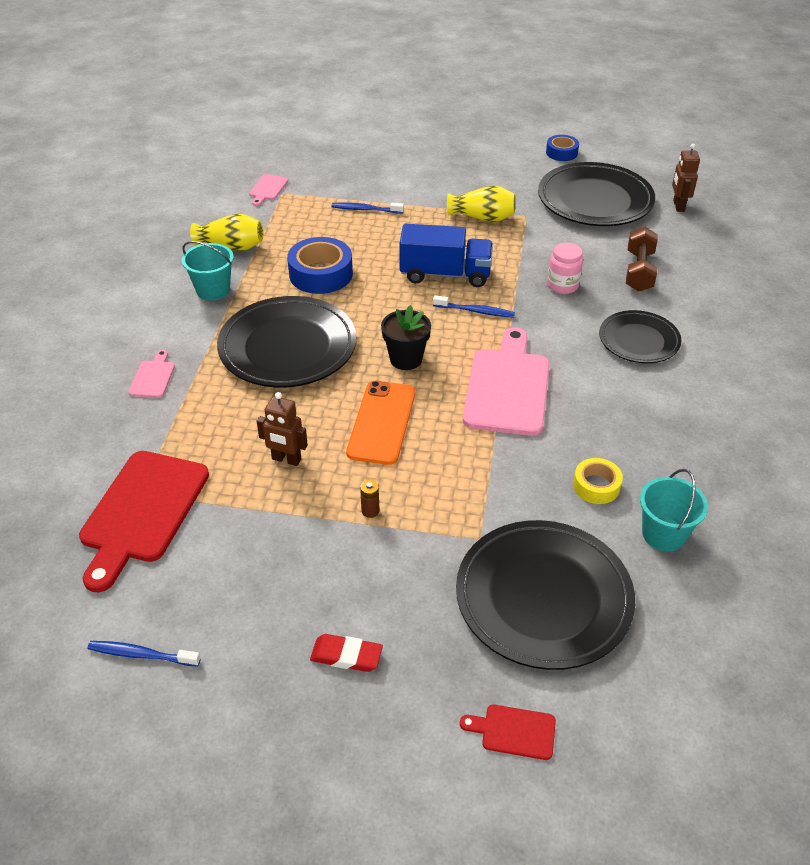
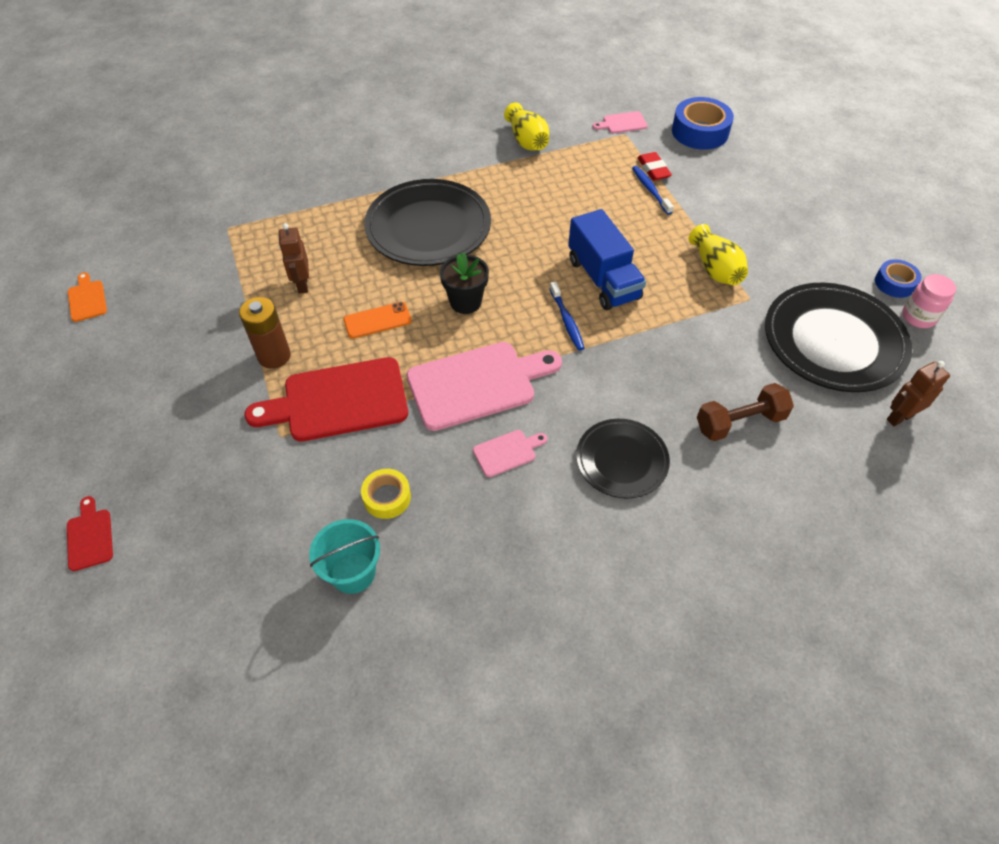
camera: 60 degrees right, 10 degrees up
red cutting board [79,451,209,592] -> red cutting board moved to [244,357,408,442]
blue toothbrush [88,641,201,667] -> orange cutting board [68,272,107,322]
pink cutting board [129,350,175,398] -> pink cutting board moved to [473,430,547,477]
turquoise bucket [182,241,234,301] -> none
blue tape [287,237,353,294] -> blue tape moved to [672,97,734,150]
red eraser [310,634,383,672] -> red eraser moved to [637,152,672,181]
orange phone [346,381,415,465] -> orange phone [344,302,411,338], size x0.63
brown battery [360,480,379,518] -> brown battery [239,297,291,369], size x2.08
black plate [456,520,635,670] -> none
pink jar [547,243,583,294] -> pink jar moved to [902,274,956,328]

